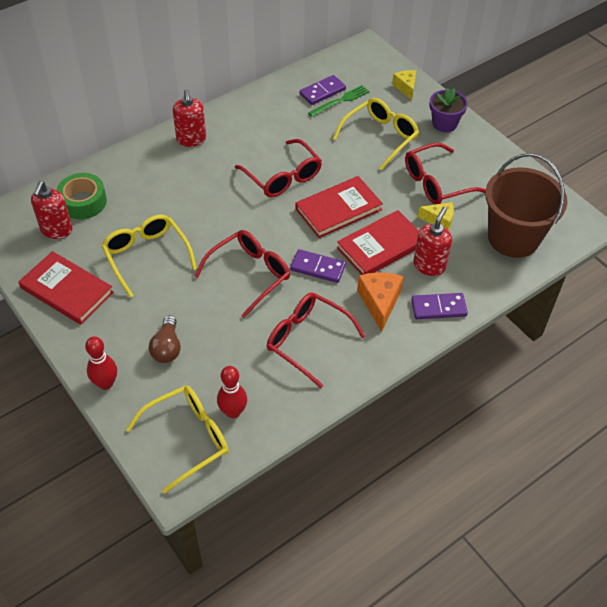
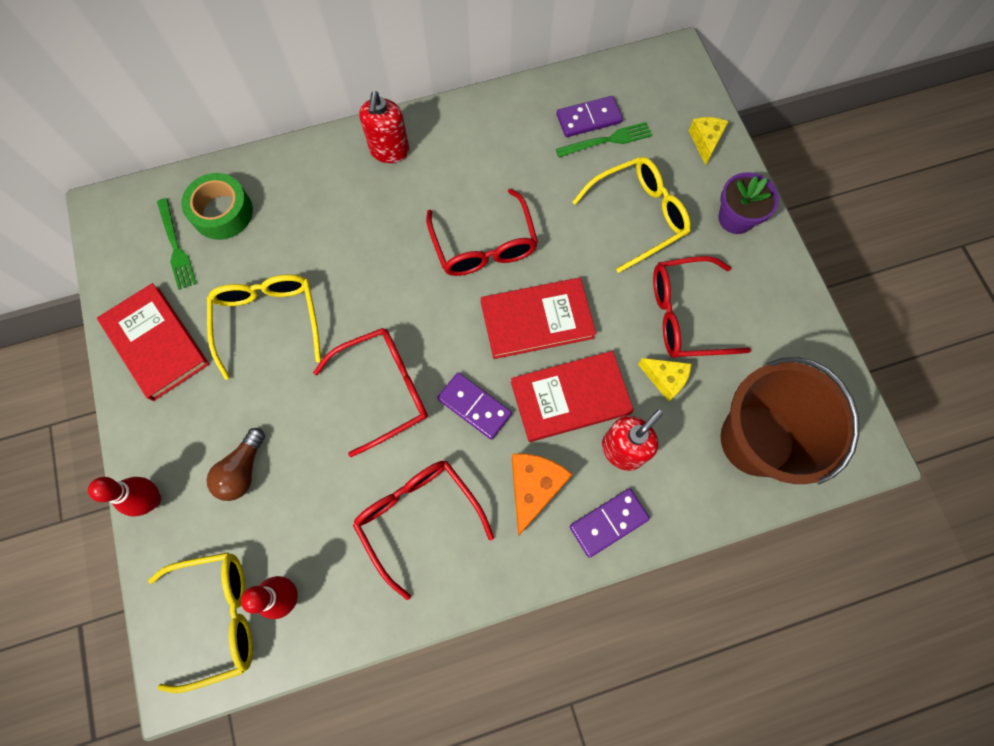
camera: 20 degrees right, 20 degrees up
red soap dispenser [31,181,73,239] -> green fork [157,198,196,290]
purple domino [411,293,468,319] -> purple domino turned 45 degrees counterclockwise [569,488,650,558]

